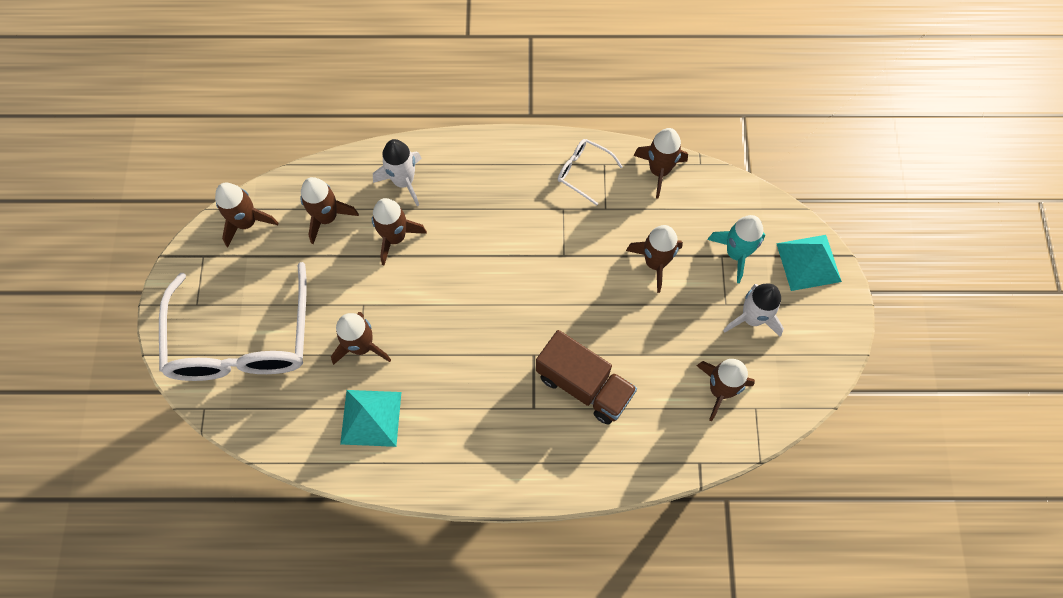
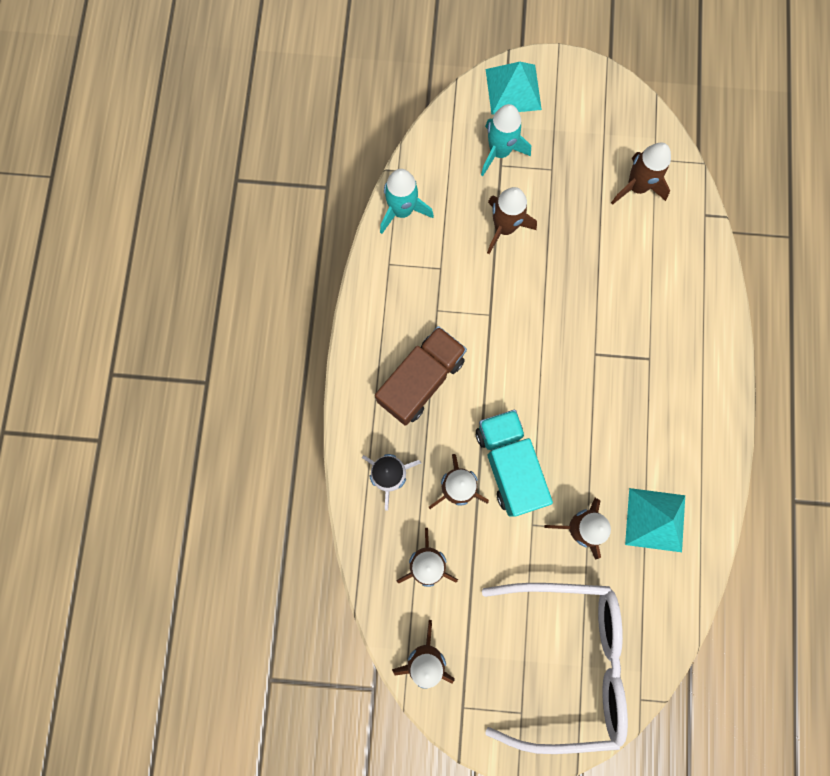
camera: 85 degrees left, 10 degrees up
brown truck [536,330,637,425] -> brown truck moved to [375,326,467,426]
white glasses [558,139,623,206] -> none
brown rocket [634,128,688,199] -> turquoise rocket [380,169,434,234]
white rocket [723,284,784,337] -> none
none -> turquoise truck [476,410,553,517]

